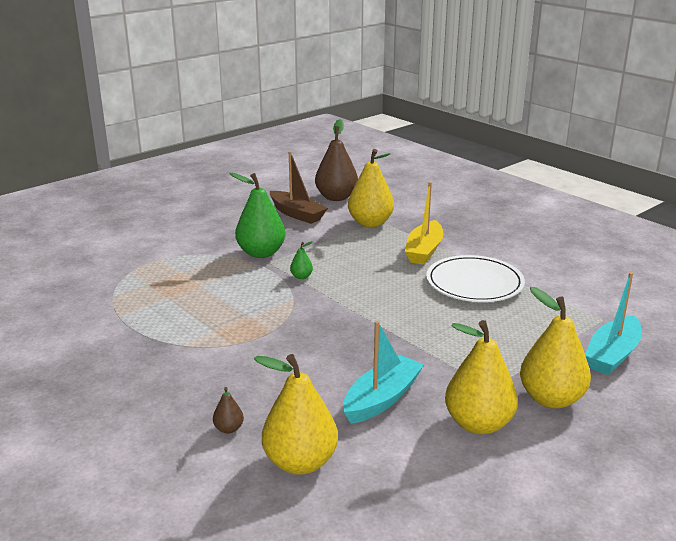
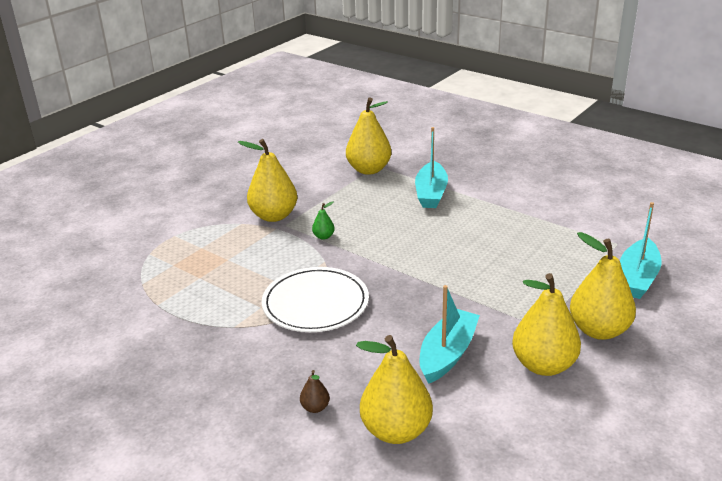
camera: 10 degrees left, 5 degrees up
green pear [229,173,286,258] -> yellow pear [238,139,297,222]
brown boat [270,151,328,224] -> none
brown pear [315,119,358,201] -> none
yellow boat [405,182,443,265] -> turquoise boat [415,127,448,208]
white plate [426,255,525,302] -> white plate moved to [262,267,369,332]

